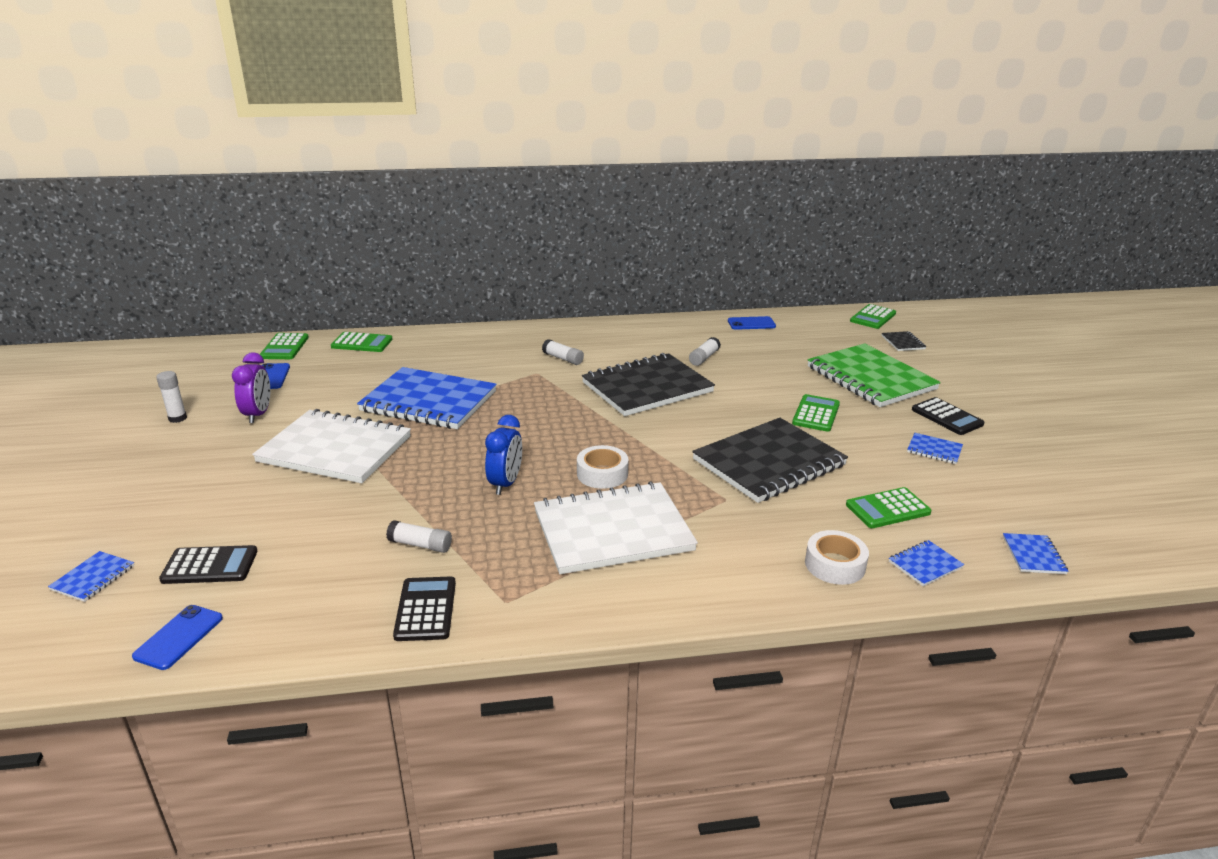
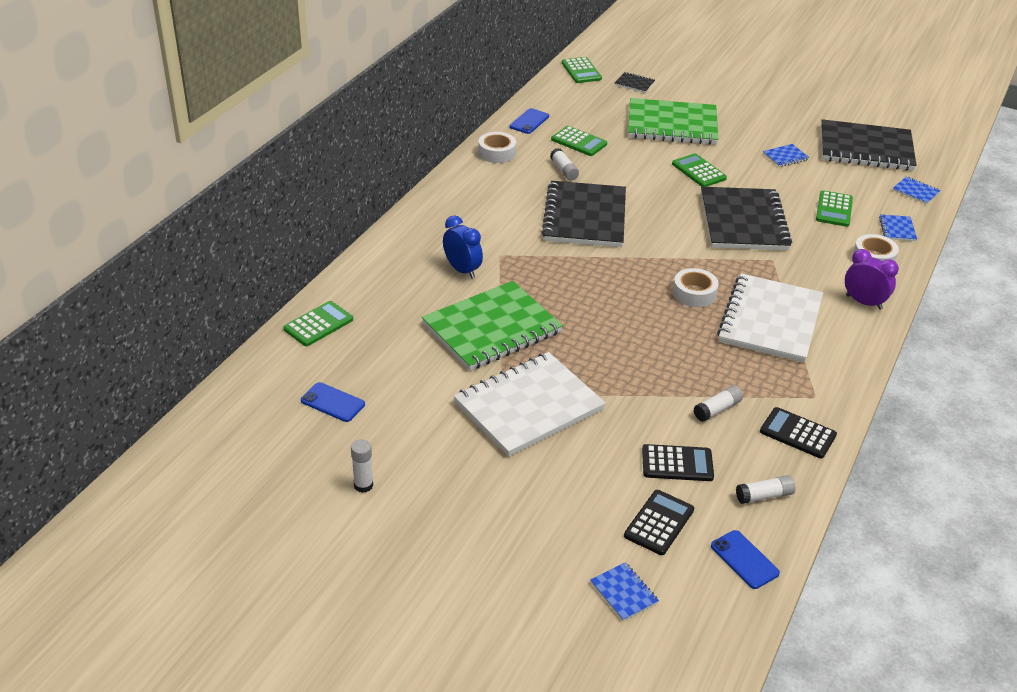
camera: 55 degrees left, 10 degrees up
purple clock [232,352,270,423] -> purple clock moved to [845,249,899,310]
green calculator [260,333,309,359] -> green calculator moved to [551,126,607,156]
blue notebook [357,367,497,429] -> green notebook [422,281,563,371]
blue clock [485,415,522,495] -> blue clock moved to [443,215,483,279]
white glue stick [542,339,584,365] -> white glue stick moved to [736,475,796,504]
black calculator [912,397,985,435] -> black calculator moved to [642,444,714,481]
none -> white tape [478,132,516,163]
none -> black notebook [821,119,917,171]

